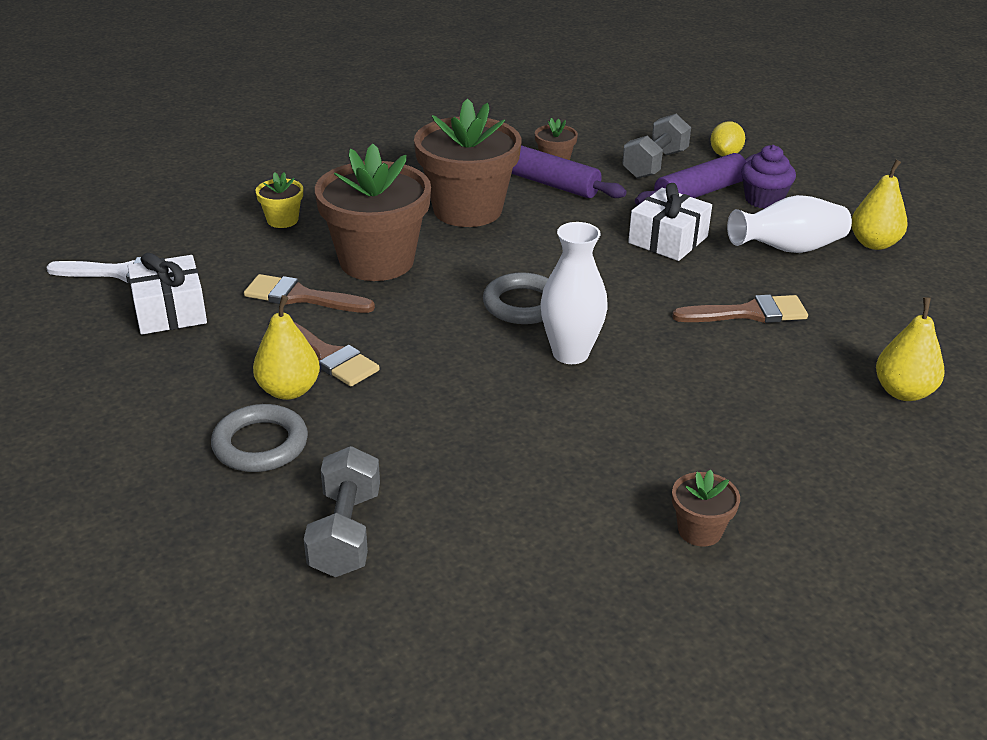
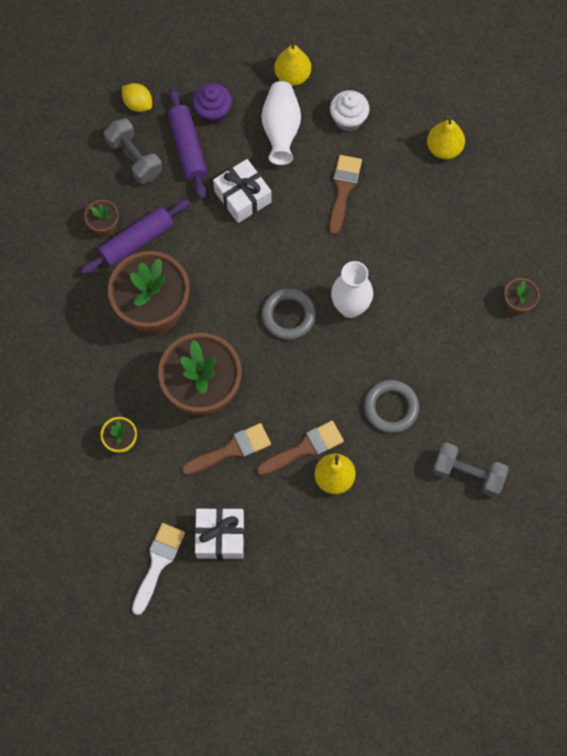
camera: 70 degrees left, 35 degrees up
grey ring [211,404,308,472] -> grey ring moved to [364,380,419,433]
brown brush [244,274,375,313] -> brown brush turned 150 degrees counterclockwise [182,423,271,475]
none -> white cupcake [330,90,369,132]

